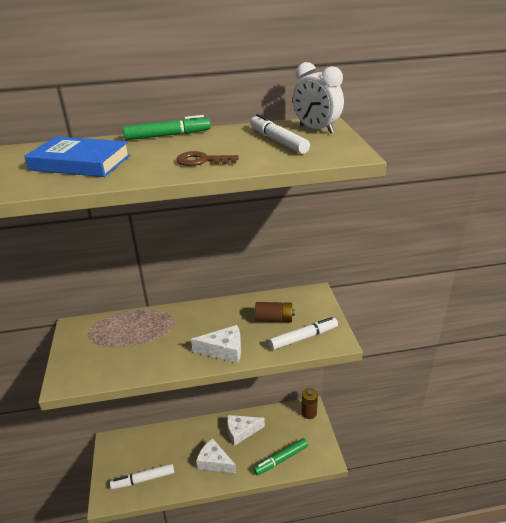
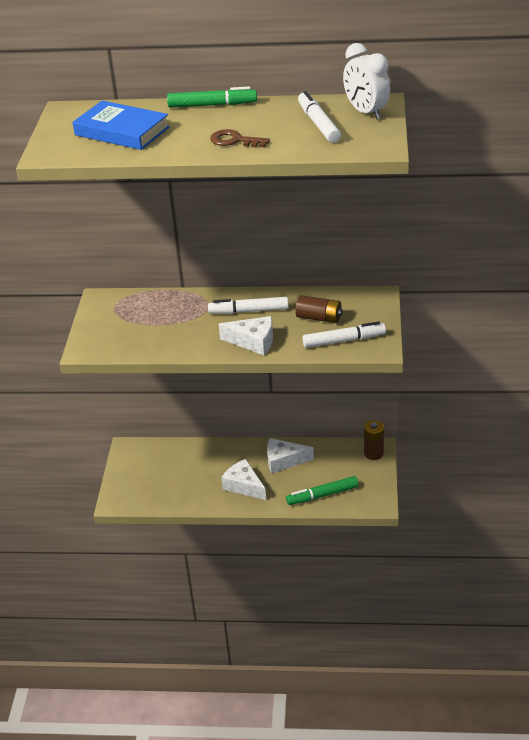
camera: 15 degrees right, 5 degrees up
white marker [110,463,174,489] -> white marker moved to [208,297,289,314]

